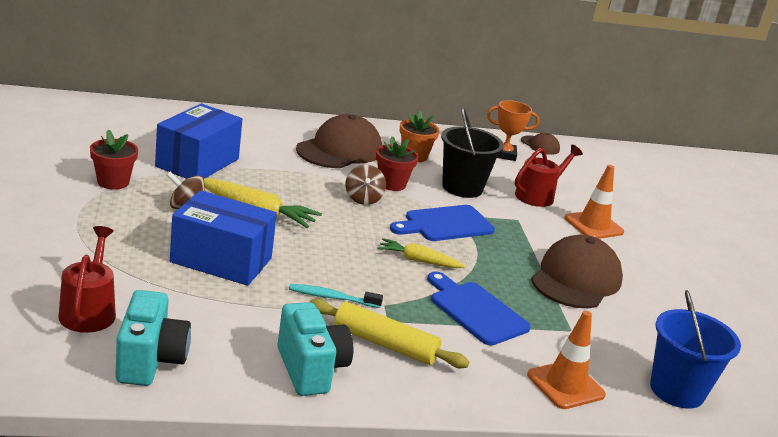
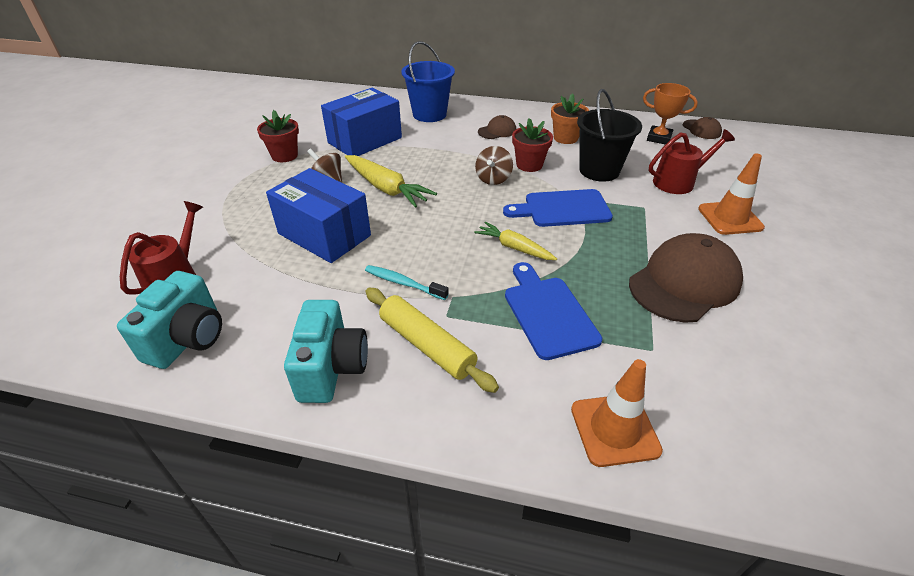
camera: 25 degrees right, 15 degrees up
brown cap [296,114,382,168] -> brown cap [478,115,516,139], size x0.48
blue bucket [650,290,741,409] -> blue bucket moved to [401,41,455,122]

